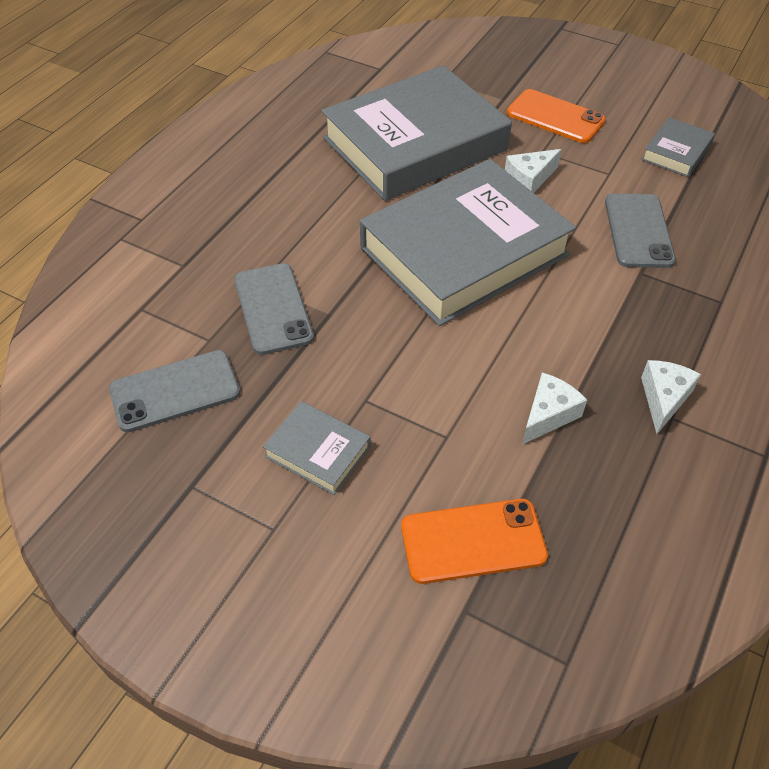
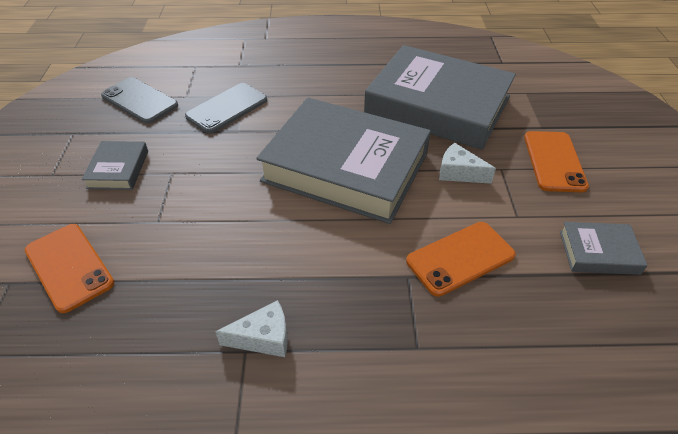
camera: 60 degrees right, 5 degrees down
white cheese [522,372,587,445] -> none
grey phone [605,194,676,268] -> orange phone [406,222,516,297]

